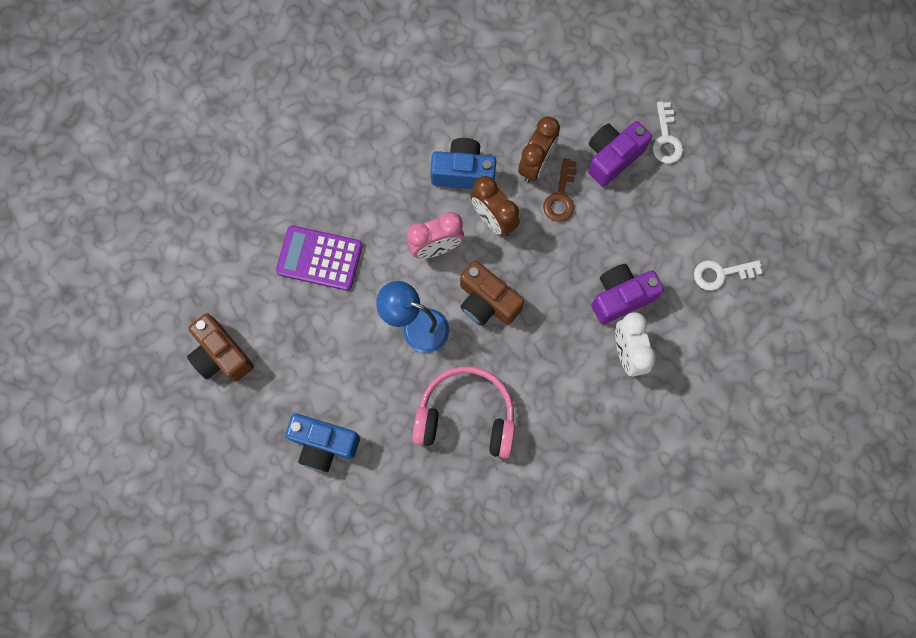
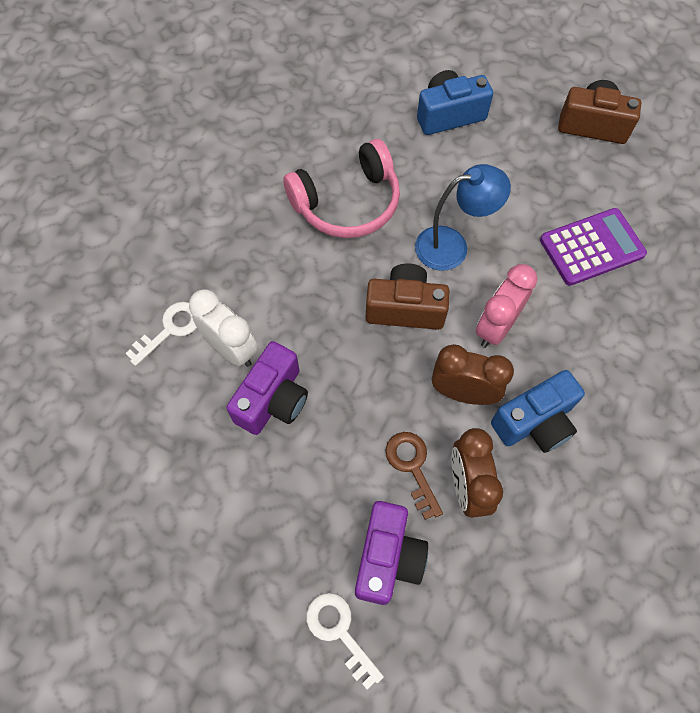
camera: 145 degrees right, 10 degrees down
white key [694,260,762,291] -> white key moved to [125,302,197,366]

